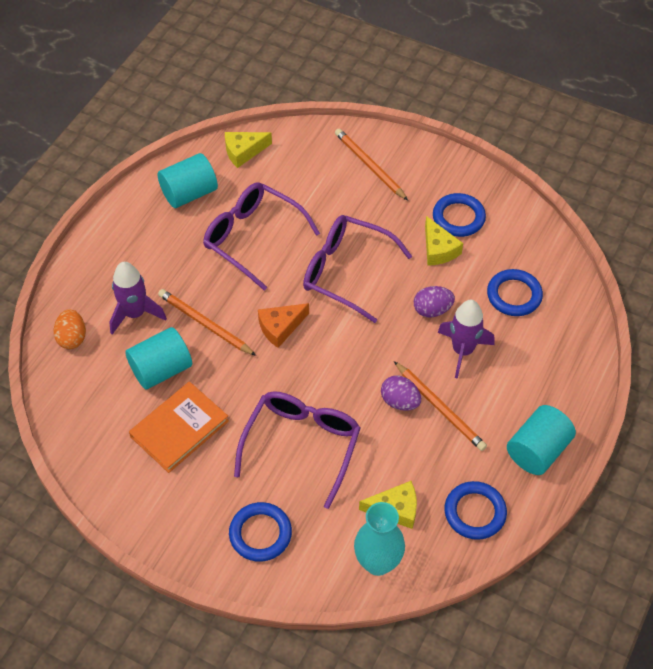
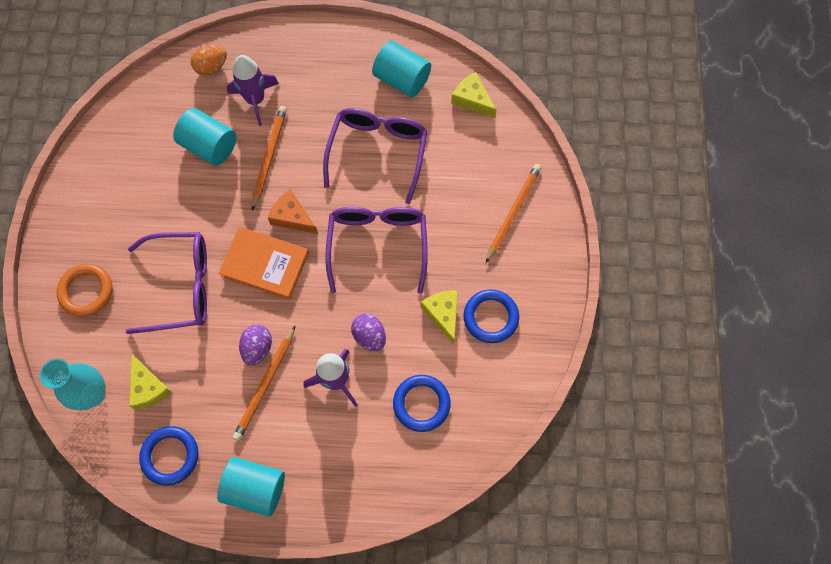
camera: 65 degrees right, 15 degrees up
orange book [129,382,229,473] -> orange book moved to [219,227,309,300]
blue ring [229,502,292,562] -> orange ring [56,264,113,317]
yellow cheese [425,216,463,266] -> yellow cheese turned 120 degrees clockwise [421,291,458,345]

